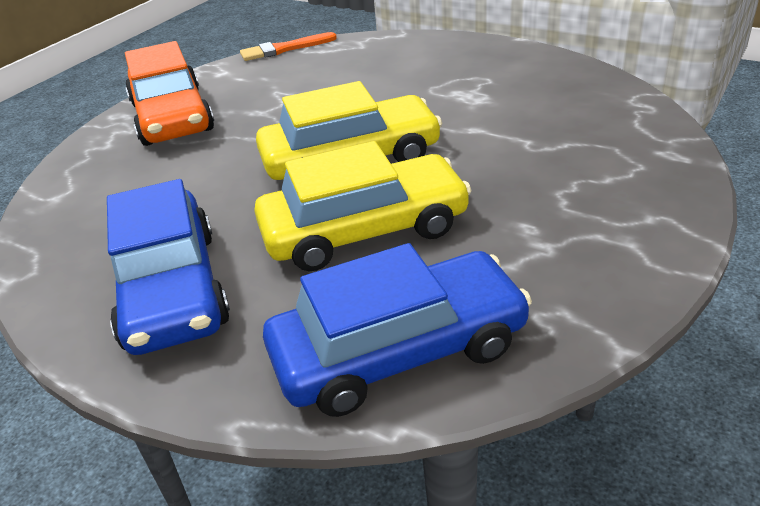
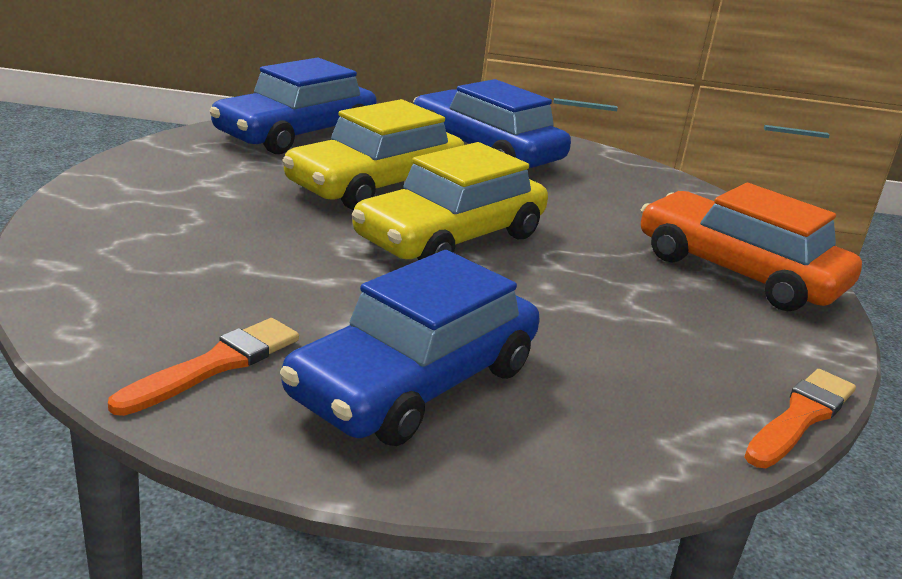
camera: 145 degrees right, 10 degrees down
none -> orange brush [108,318,299,416]
none -> blue car [280,250,540,446]

